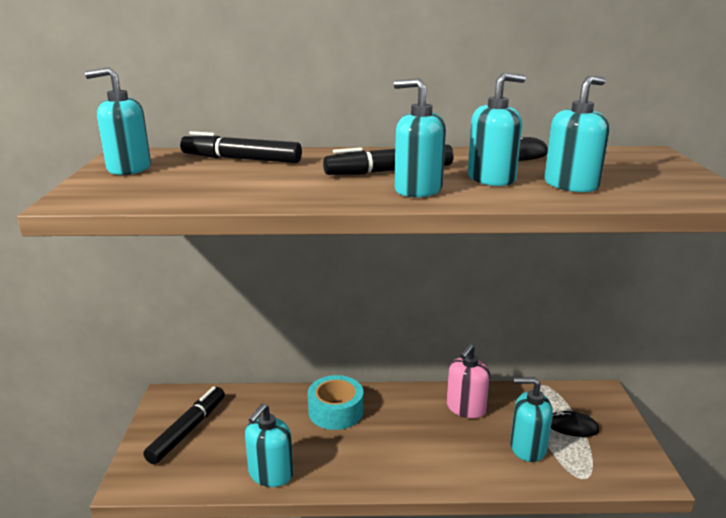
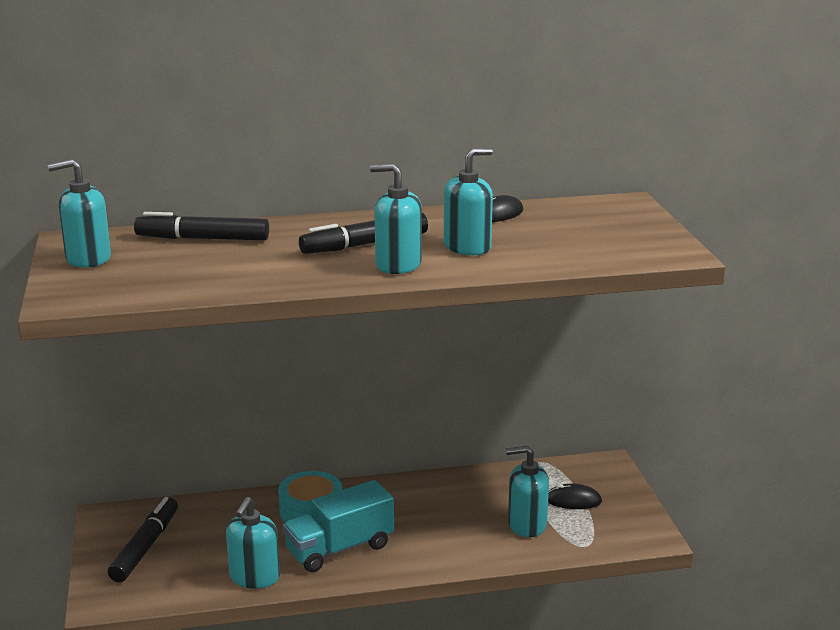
camera: 10 degrees left, 0 degrees up
pink soap dispenser [447,344,490,419] -> none
turquoise soap dispenser [544,76,610,192] -> none
none -> turquoise truck [283,480,394,572]

